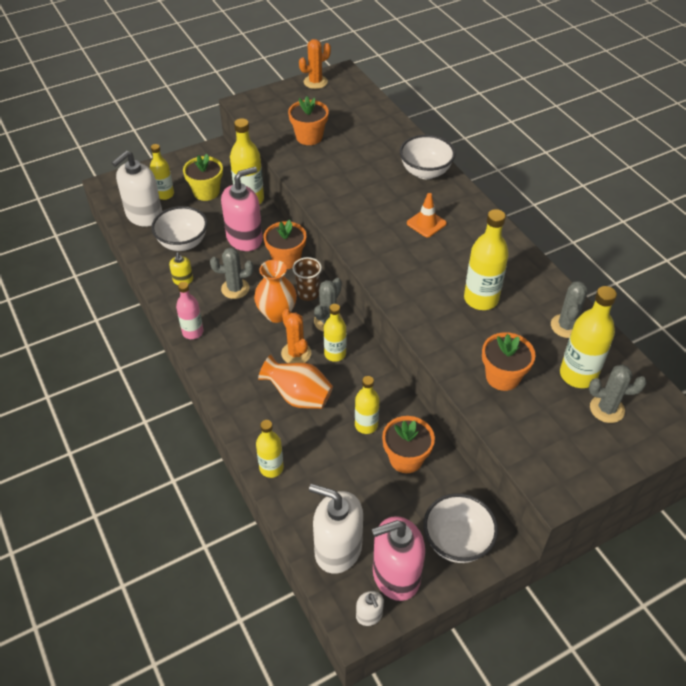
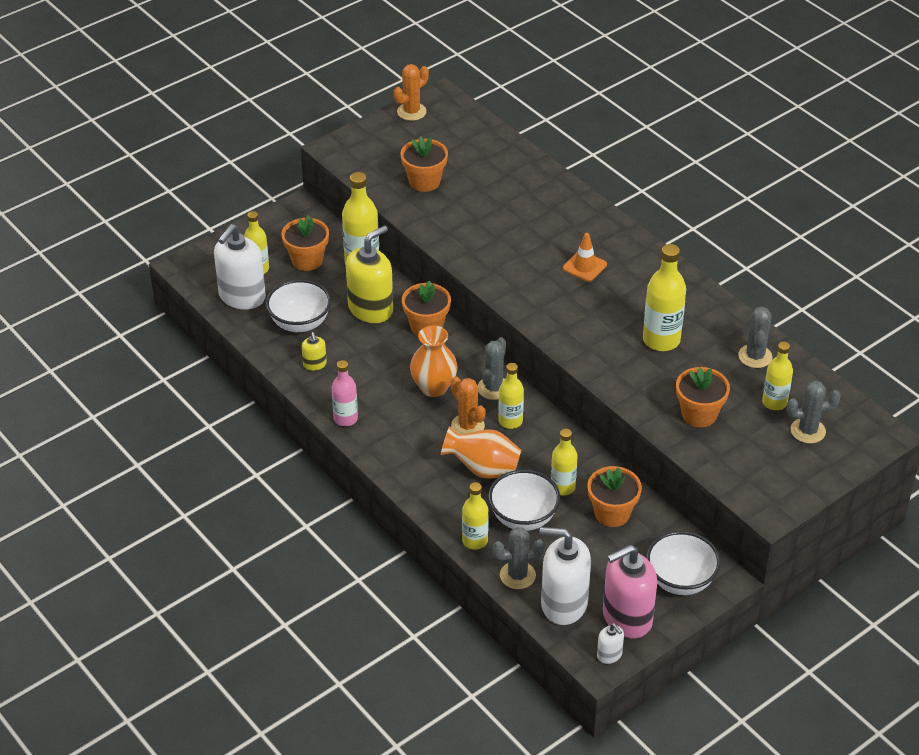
camera: 10 degrees left, 5 degrees down
yellow flower pot [183,154,223,201] -> orange flower pot [281,215,329,271]
grey cactus [210,247,254,299] -> grey cactus moved to [493,527,545,589]
pink soap dispenser [221,167,263,251] -> yellow soap dispenser [346,226,393,323]
brown cup [292,257,322,301] -> none
white bowl [400,135,456,179] -> white bowl moved to [488,470,560,531]
yellow bottle [560,286,617,388] -> yellow bottle [762,341,793,410], size x0.64

